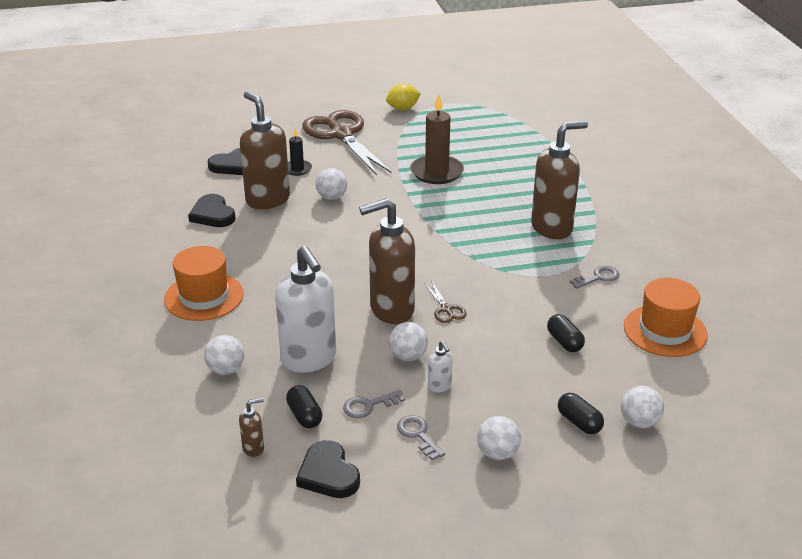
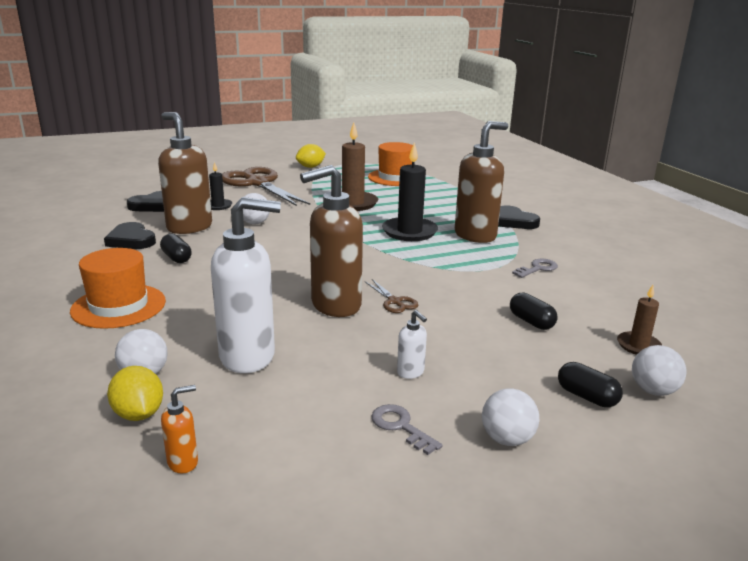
camera: 10 degrees left, 10 degrees down
brown soap dispenser [239,398,264,457] -> orange soap dispenser [161,385,198,474]
white soap dispenser [275,246,336,373] -> white soap dispenser turned 60 degrees counterclockwise [211,197,281,373]
black capsule [286,385,322,428] -> black capsule moved to [160,234,192,263]
black heart [296,440,360,498] -> black heart moved to [498,205,540,229]
grey key [343,390,405,418] -> none
white ball [389,322,428,361] -> none
orange hat [624,278,708,357] -> orange hat moved to [368,142,413,186]
none -> yellow lemon [107,366,163,421]
none -> black candle [382,143,438,241]
none -> brown candle [617,285,662,355]

